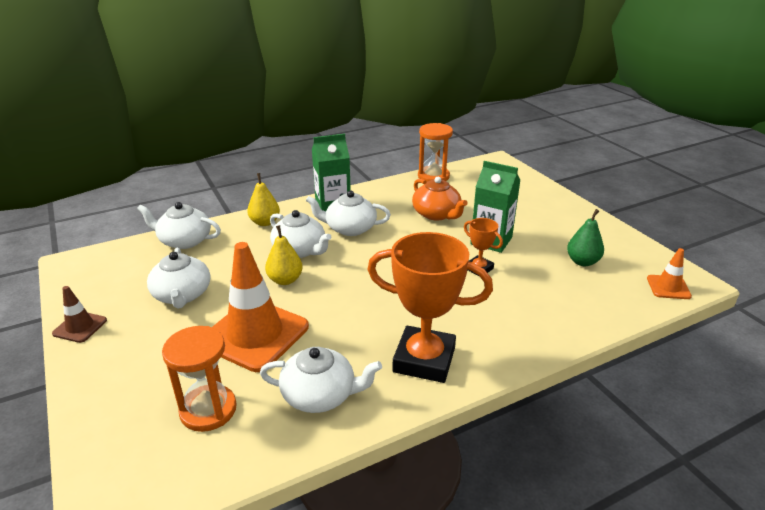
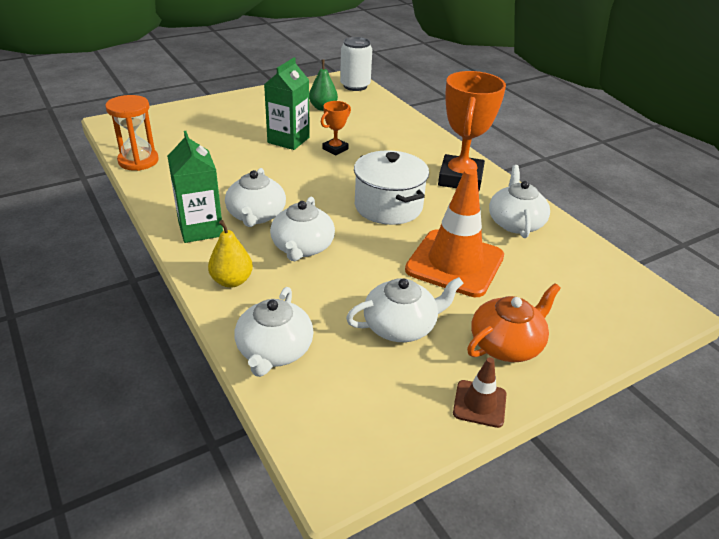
camera: 95 degrees left, 5 degrees up
orange hourglass [162,326,237,432] -> none
yellow pear [265,225,303,285] -> none
white teapot [270,210,332,258] -> white teapot turned 150 degrees clockwise [270,197,335,261]
orange teapot [412,177,468,221] -> orange teapot moved to [467,283,561,362]
orange traffic cone [647,248,692,299] -> white can [340,37,372,91]
none -> white pot [354,150,429,225]

